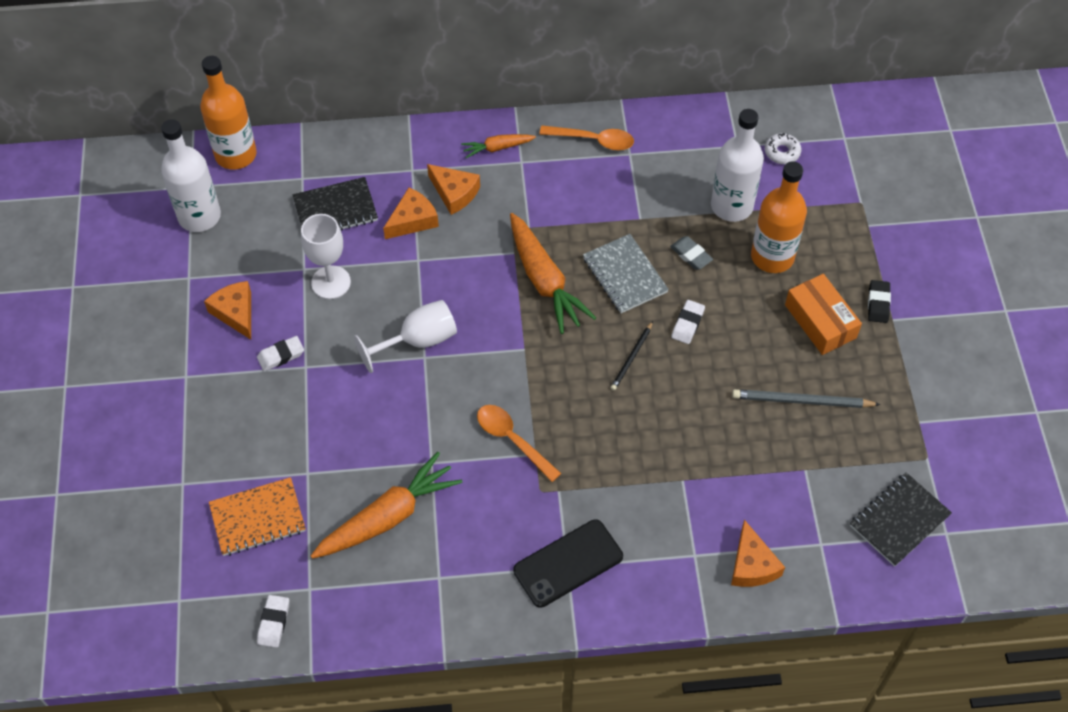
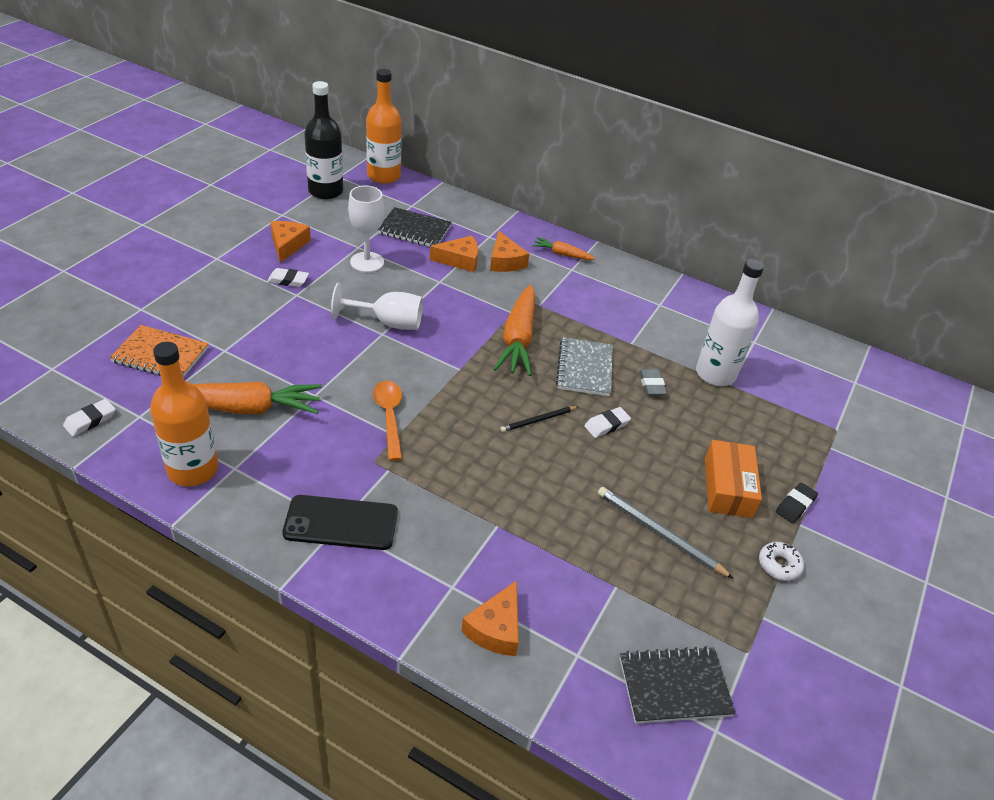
camera: 30 degrees right, 15 degrees down
white bottle [161,119,221,232] -> black bottle [304,81,343,199]
orange spoon [539,125,634,151] -> none
orange bottle [751,161,807,273] -> orange bottle moved to [150,342,218,486]
white donut [765,133,802,164] -> white donut moved to [759,542,804,581]

